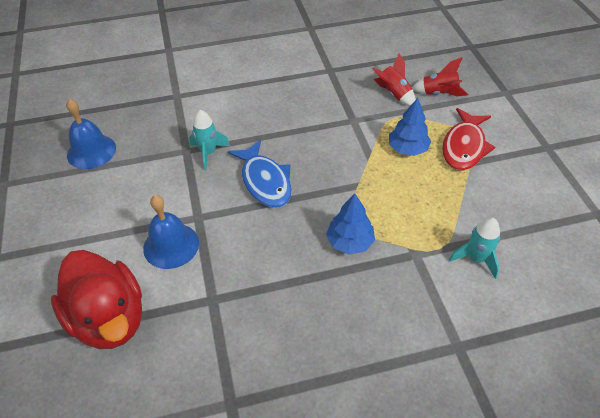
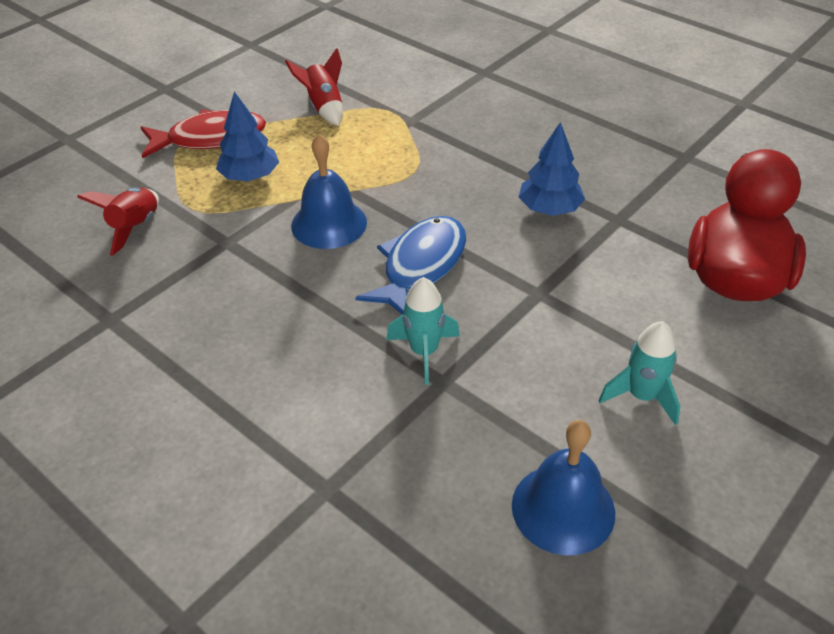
camera: 125 degrees left, 5 degrees down
blue bell [143,195,199,269] -> blue bell moved to [291,134,367,249]
blue tree [326,193,375,254] -> blue tree moved to [519,122,585,216]
red rocket [412,57,468,96] -> red rocket moved to [285,48,343,126]
turquoise rocket [449,217,500,279] -> turquoise rocket moved to [599,321,681,425]

